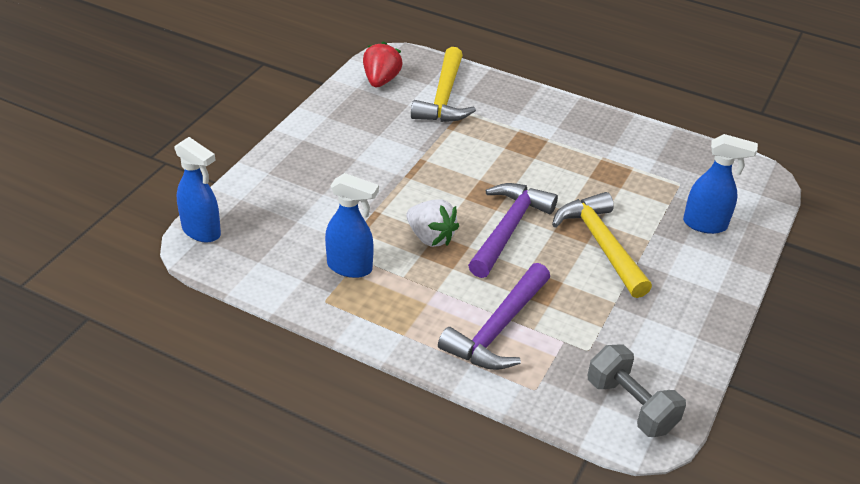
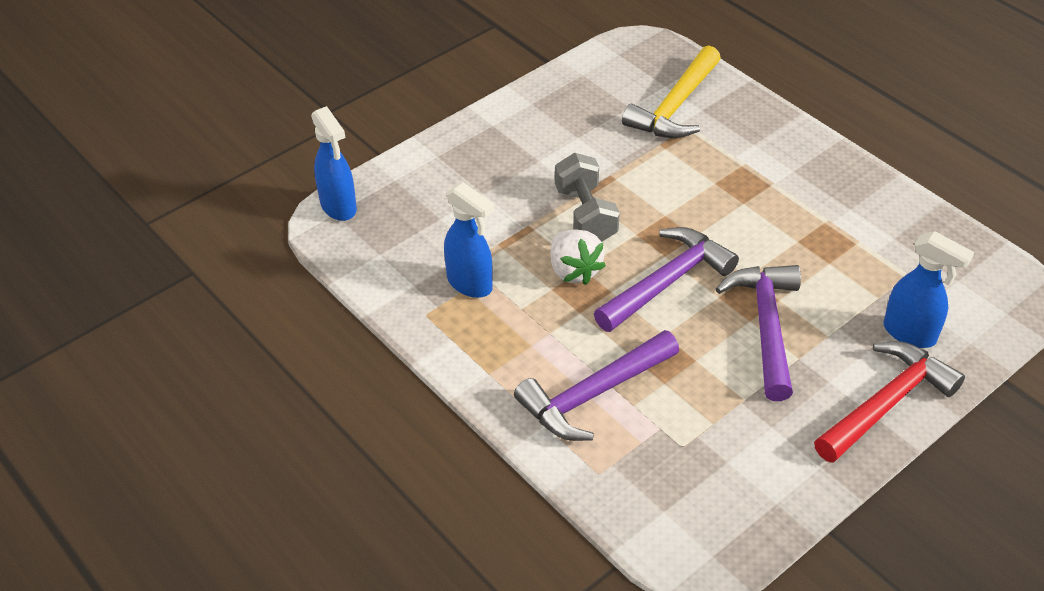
camera: 25 degrees right, 5 degrees up
red strawberry [363,41,403,87] -> none
yellow hammer [552,192,652,298] -> purple hammer [716,265,801,401]
grey dumbbell [588,345,686,437] -> grey dumbbell moved to [555,153,620,242]
none -> red hammer [814,341,965,463]

